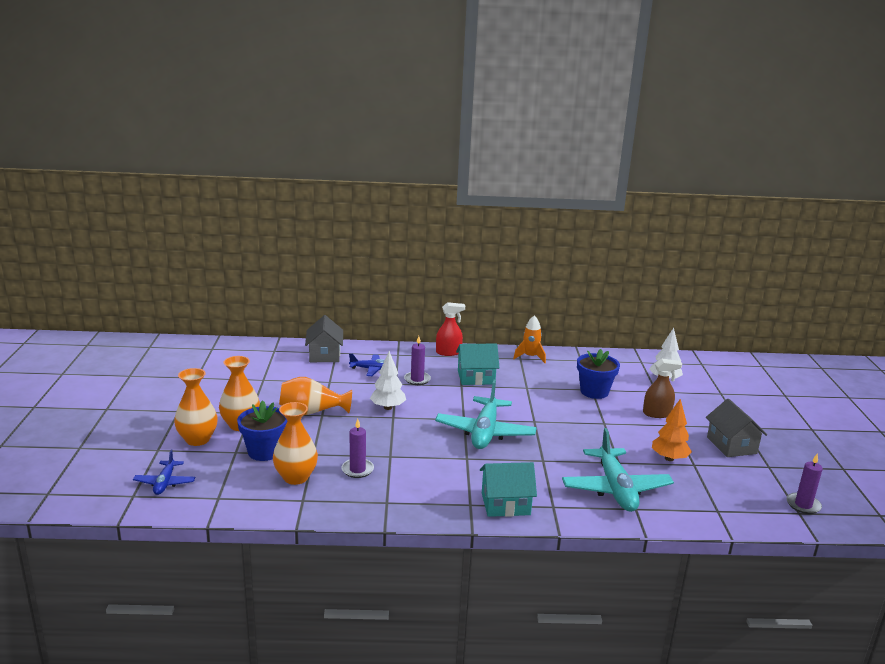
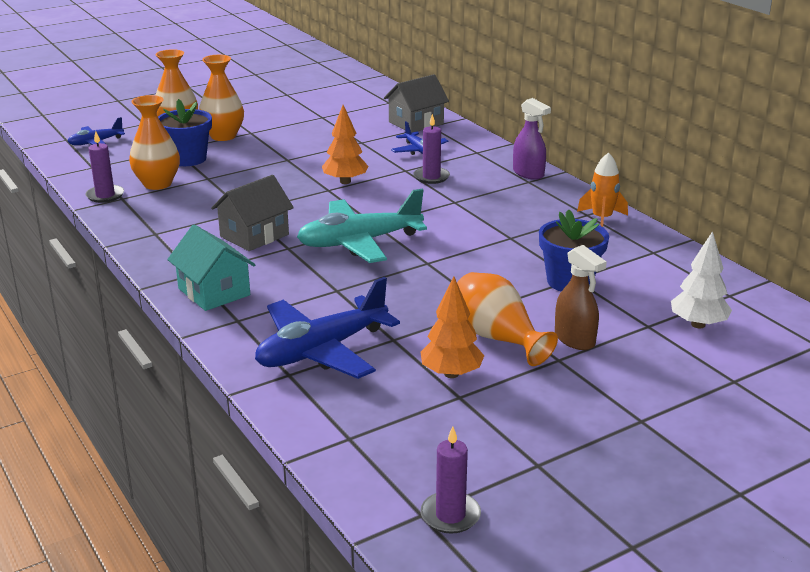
camera: 60 degrees right, 5 degrees up
orange vase [279,377,352,415] -> orange vase moved to [457,272,558,366]
purple candle [341,419,374,478] -> purple candle moved to [86,131,124,203]
white tree [370,351,406,410] -> orange tree [322,105,369,184]
red spray bottle [436,302,465,356] -> purple spray bottle [513,98,551,180]
turquoise house [456,344,499,385] -> none
turquoise plane [562,428,674,512] -> blue plane [255,277,400,379]
grey house [706,399,767,457] -> grey house moved to [211,175,294,251]

